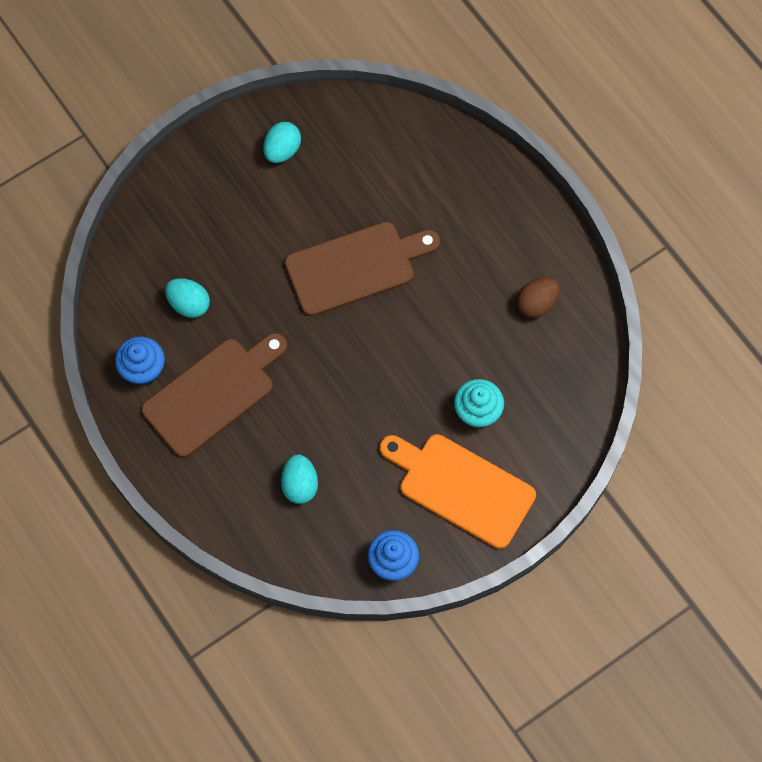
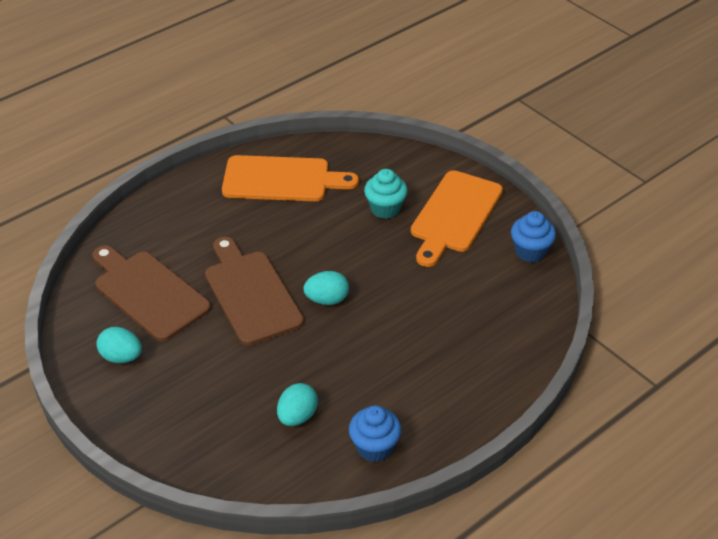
camera: 95 degrees left, 25 degrees down
brown cutting board [141,333,287,458] -> brown cutting board moved to [92,245,211,341]
turquoise egg [281,455,318,504] -> turquoise egg moved to [303,271,349,305]
brown egg [517,277,560,318] -> orange cutting board [222,155,359,201]

